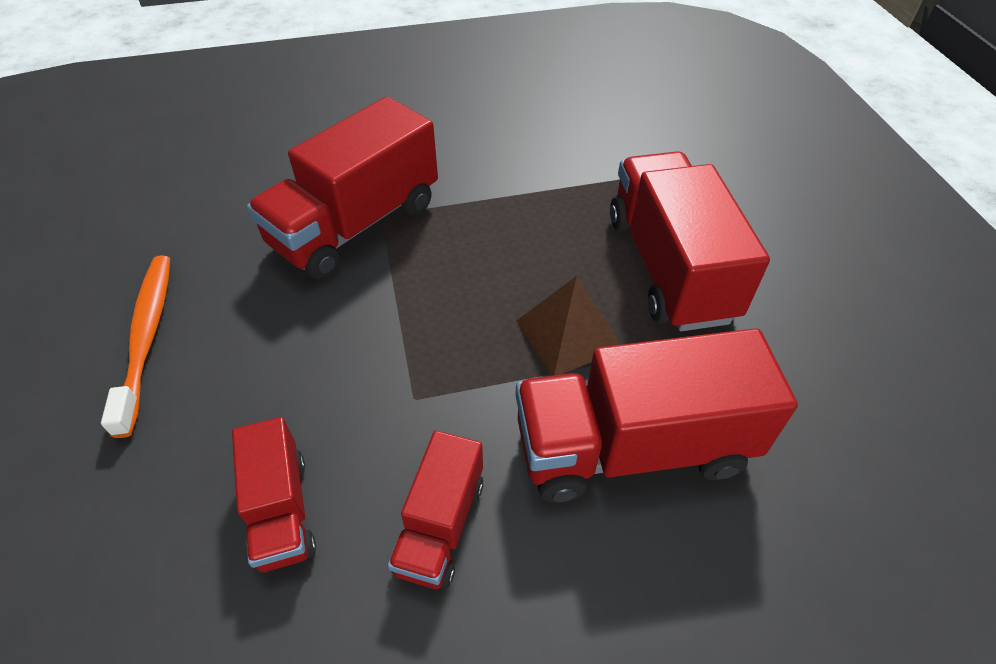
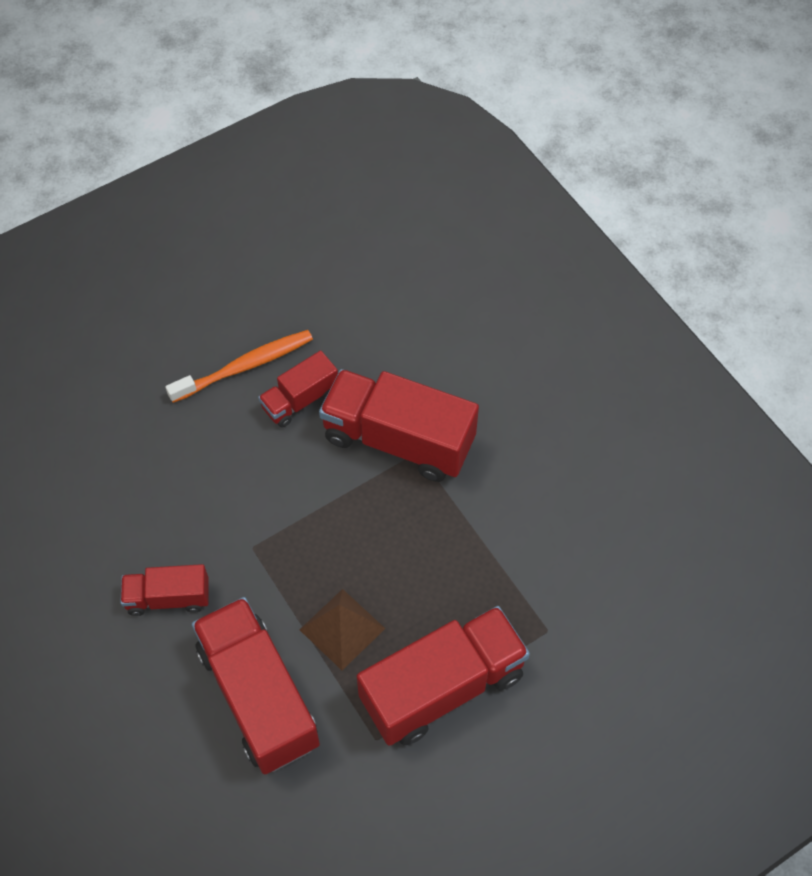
camera: 70 degrees right, 10 degrees up
red truck [232,417,316,573] -> red truck moved to [258,350,338,428]

